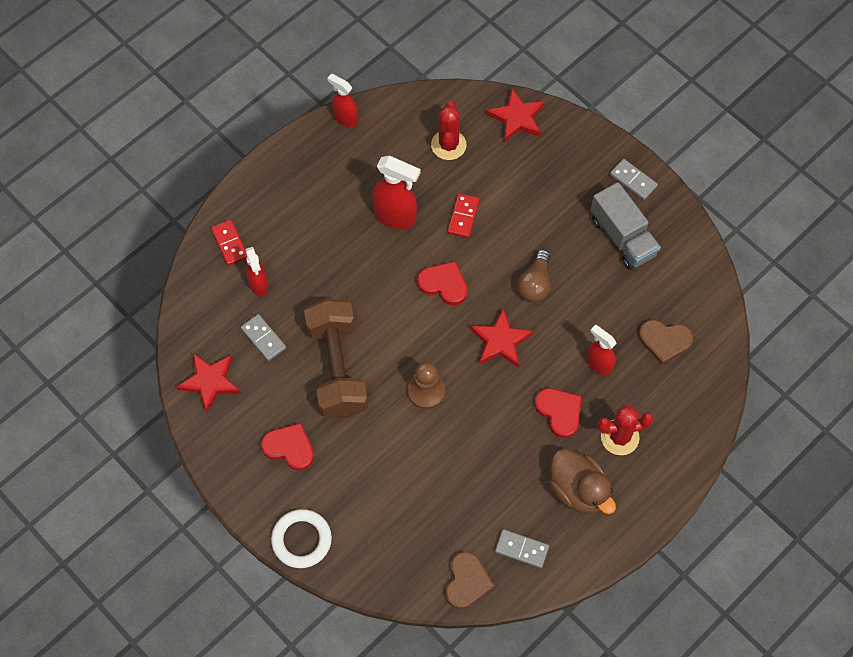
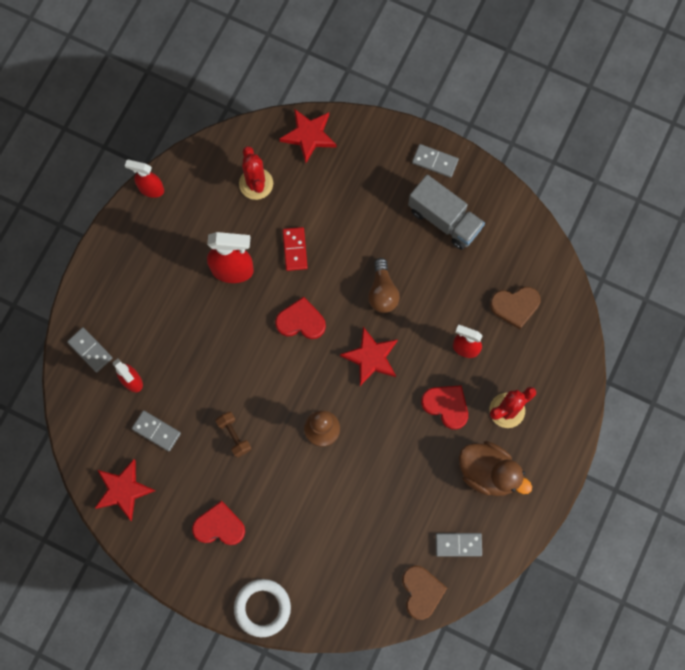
camera: 20 degrees left, 10 degrees up
red domino [211,220,247,266] -> grey domino [67,327,112,373]
brown dumbbell [304,298,368,418] -> brown dumbbell [216,411,251,458], size x0.41

